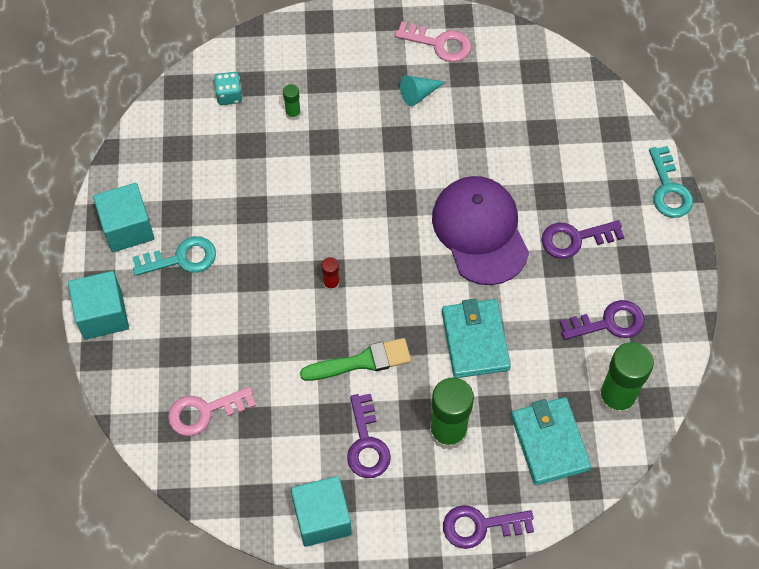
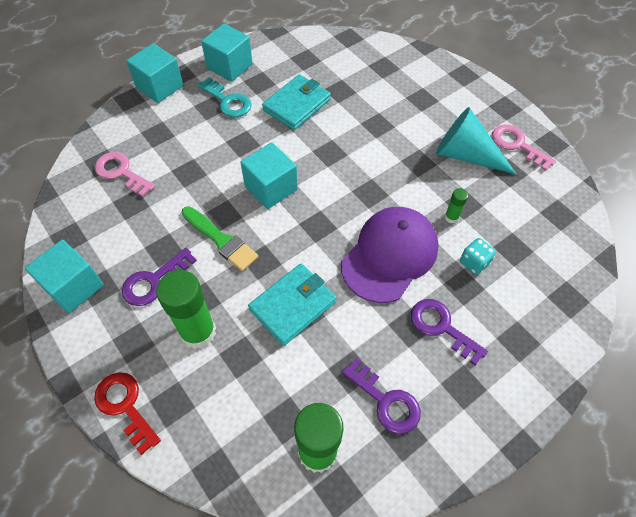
camera: 55 degrees right, 5 degrees down
turquoise dice [214,72,243,105] -> turquoise dice moved to [460,238,496,275]
green glue stick [283,84,301,120] -> green glue stick moved to [445,188,468,223]
red glue stick [322,257,339,291] -> turquoise cube [240,142,298,209]
pink key [395,22,471,62] -> pink key turned 150 degrees clockwise [492,125,556,171]
turquoise cone [400,75,445,106] -> turquoise cone [436,107,516,174], size x1.93
purple key [443,505,534,549] -> red key [94,372,161,455]
turquoise wallet [511,397,591,485] -> turquoise wallet moved to [262,74,331,130]
turquoise key [649,146,693,218] -> none

